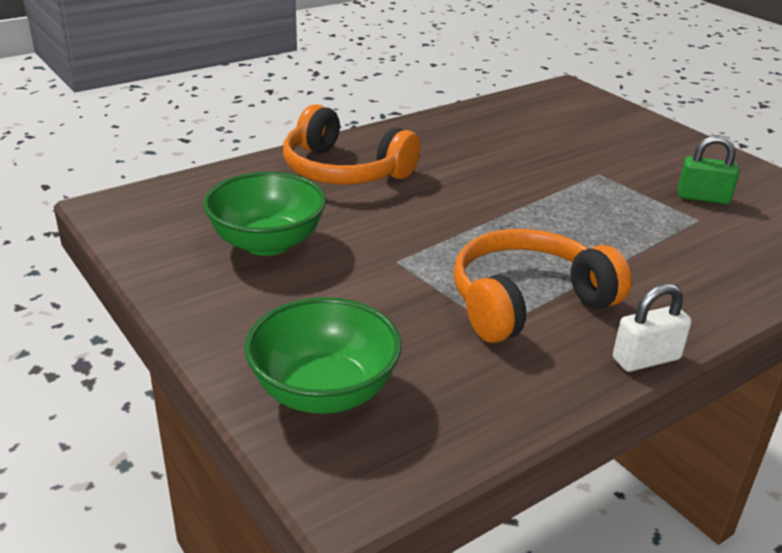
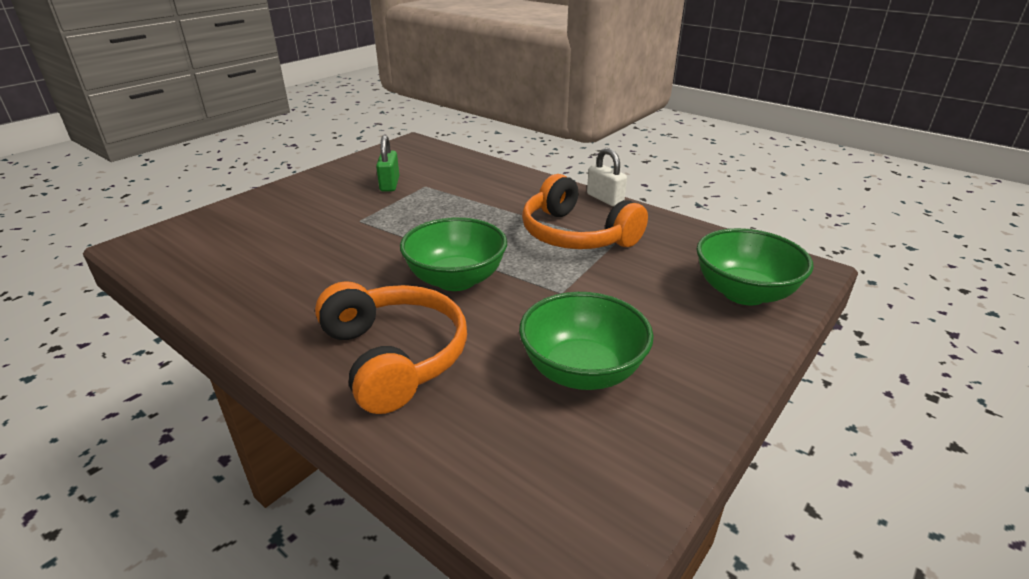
camera: 105 degrees left, 0 degrees up
orange headphones [283,104,420,184] -> orange headphones turned 45 degrees counterclockwise [315,281,467,414]
none -> green bowl [400,217,507,291]

